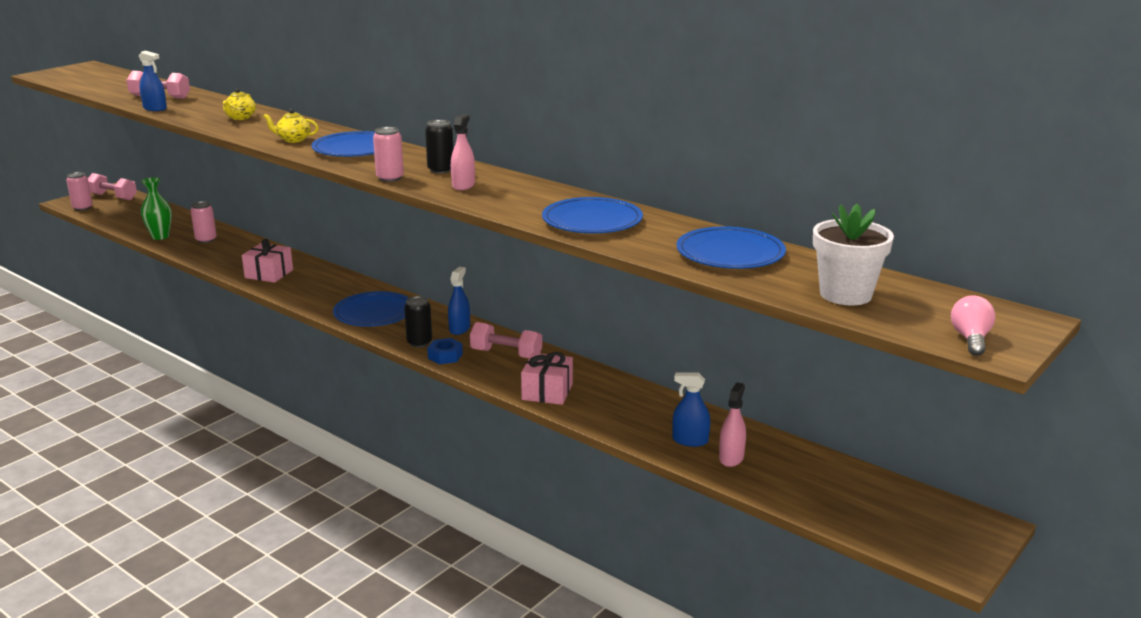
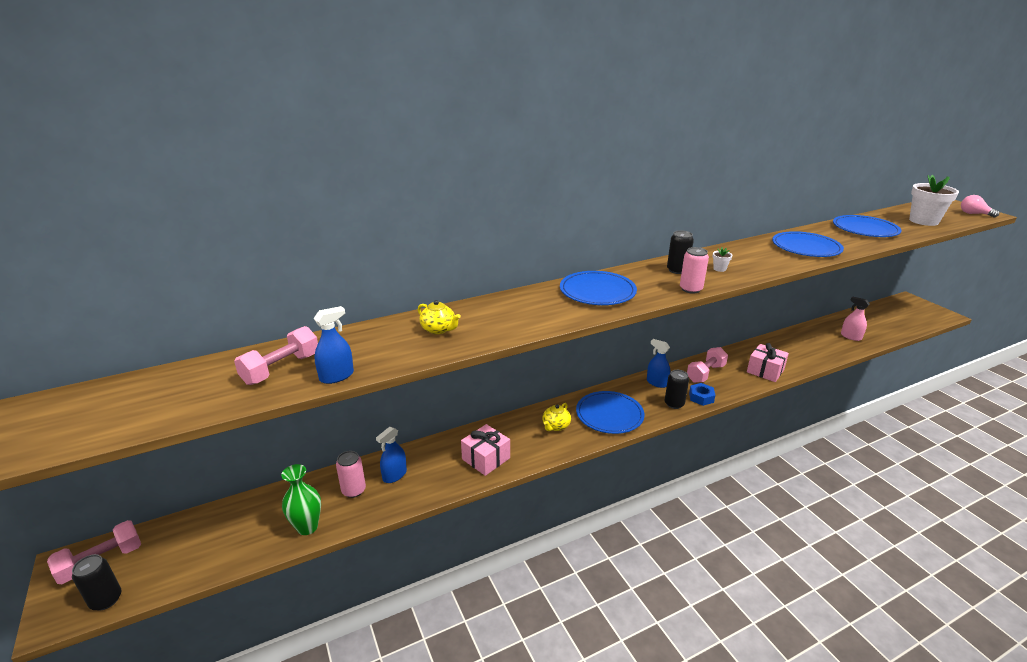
camera: 65 degrees left, 5 degrees up
pink can [66,172,93,211] -> black can [72,554,121,610]
yellow teapot [263,109,319,143] -> yellow teapot moved to [542,403,571,431]
pink spray bottle [451,114,475,190] -> white flower pot [713,247,733,272]
blue spray bottle [672,372,710,447] -> blue spray bottle moved to [376,427,407,483]

